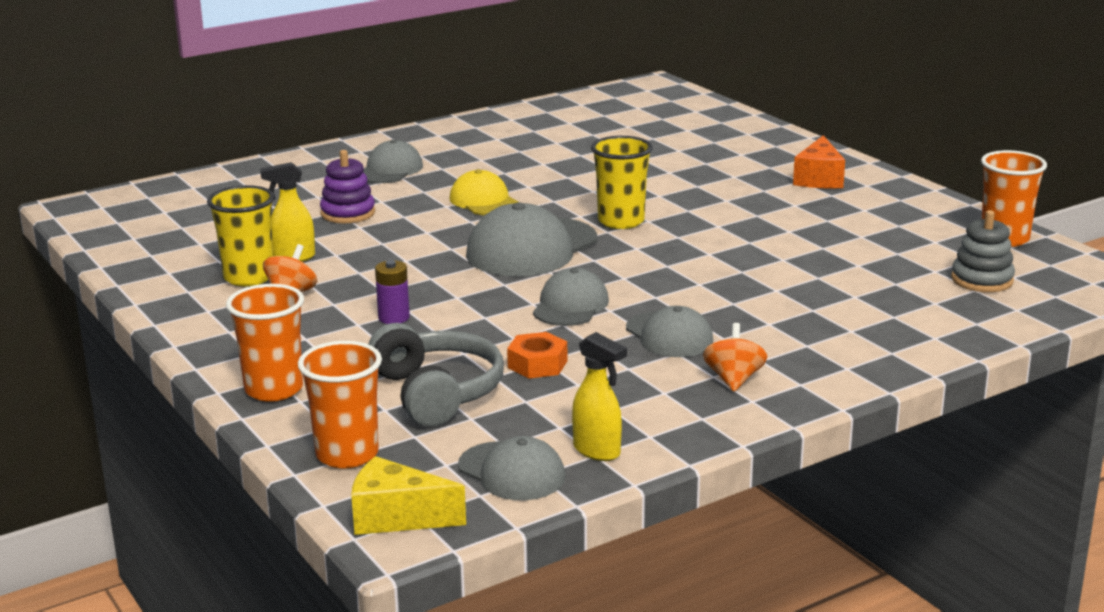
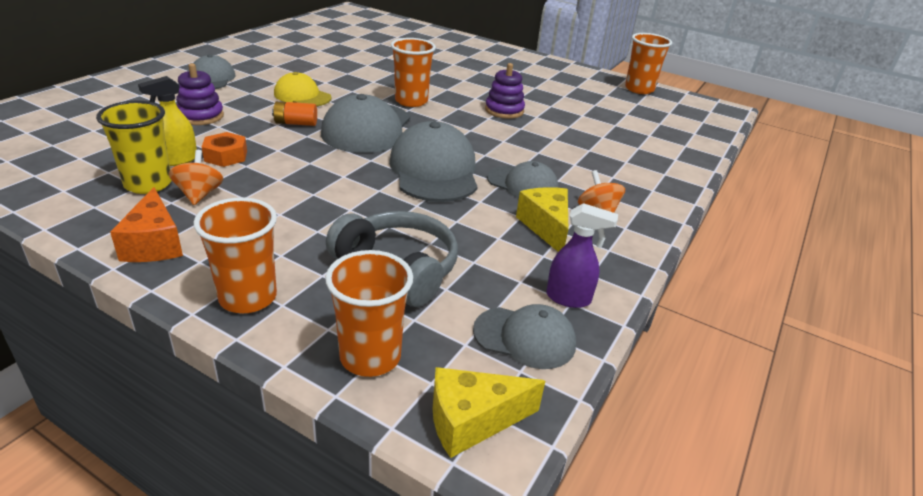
camera: 30 degrees left, 10 degrees up
purple battery [375,260,410,324] -> none
orange nut [507,332,567,379] -> orange nut moved to [202,132,247,167]
grey cap [533,268,609,326] -> grey cap [389,121,478,202], size x1.66
yellow spray bottle [572,332,627,461] -> purple spray bottle [546,203,618,308]
yellow cup [591,136,653,229] -> orange cup [391,38,436,107]
orange cheese [793,135,845,188] -> orange cheese moved to [110,187,183,262]
grey stacking toy [951,210,1015,292] -> none
none -> orange battery [272,101,317,126]
none -> purple stacking toy [485,63,525,119]
none -> yellow cheese [516,187,568,252]

